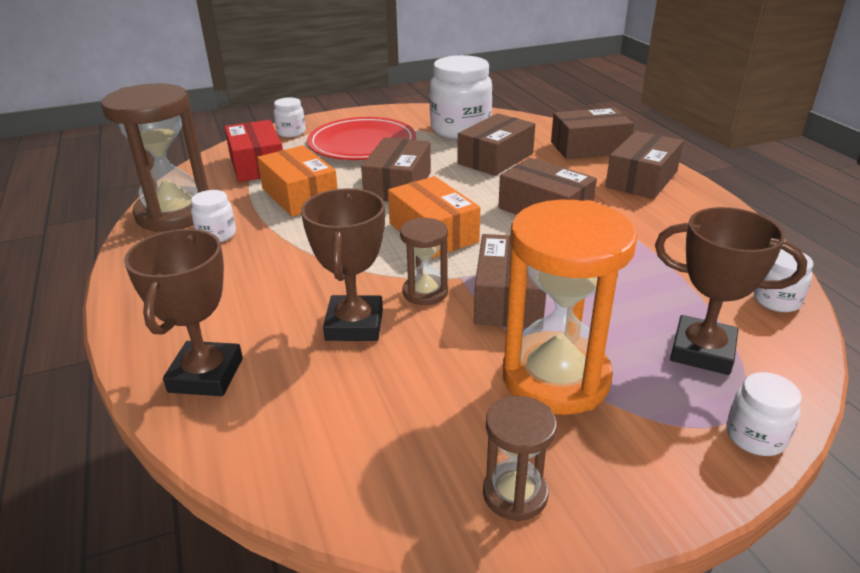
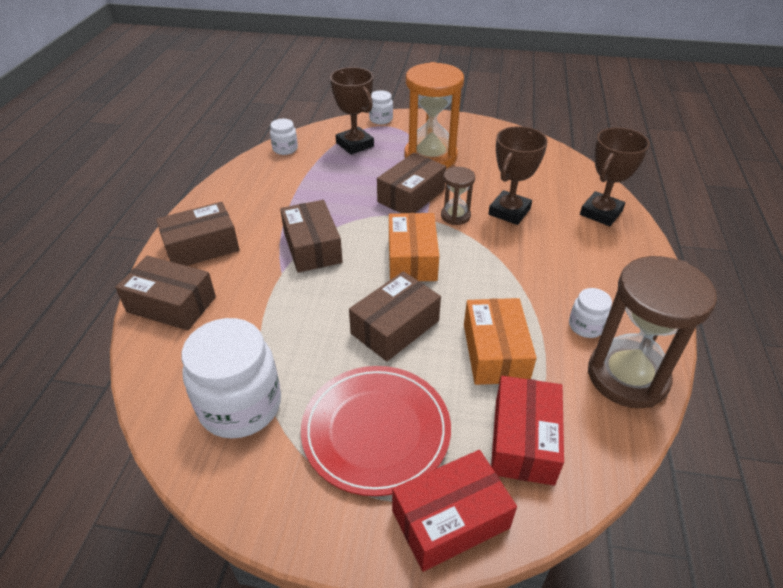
camera: 150 degrees left, 10 degrees up
white jar [274,97,306,137] -> red box [392,450,517,572]
brown box [457,113,535,176] -> none
brown hourglass [483,396,557,522] -> none

